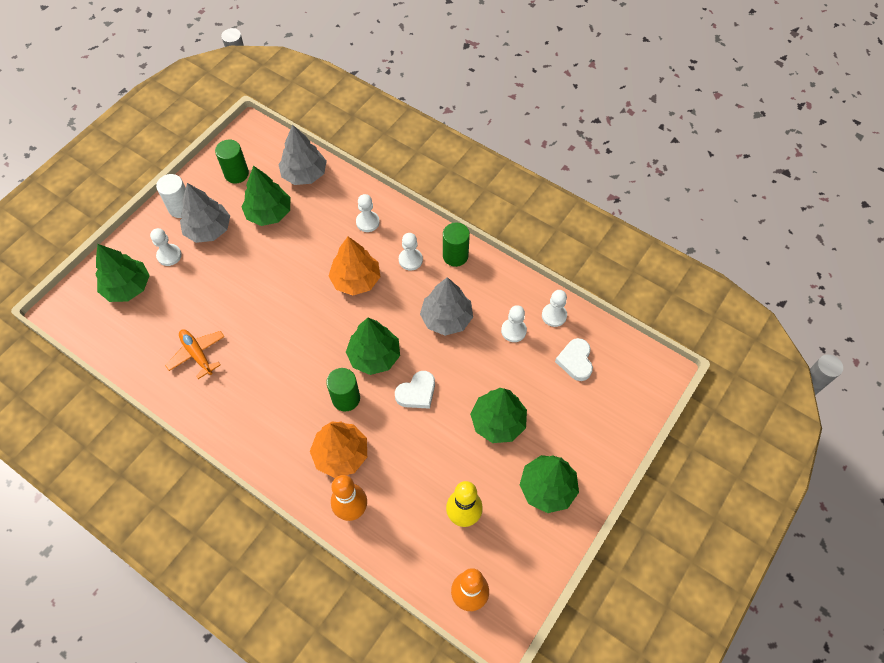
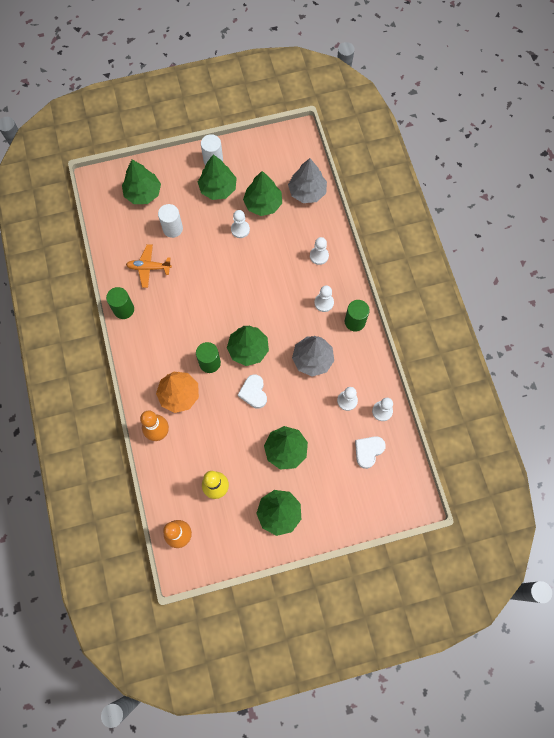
camera: 40 degrees right, 10 degrees up
white pawn [150,228,182,266] -> white pawn moved to [231,210,250,238]
orange plane [165,329,225,379] -> orange plane turned 90 degrees counterclockwise [126,244,172,288]
grey tree [180,183,230,243] -> green tree [198,154,237,200]
green cylinder [215,140,249,183] -> green cylinder moved to [106,287,134,319]
orange tree [329,237,380,295] -> none
white heart [395,371,435,409] -> white heart turned 75 degrees clockwise [238,374,267,409]
none -> white cylinder [158,204,183,238]

